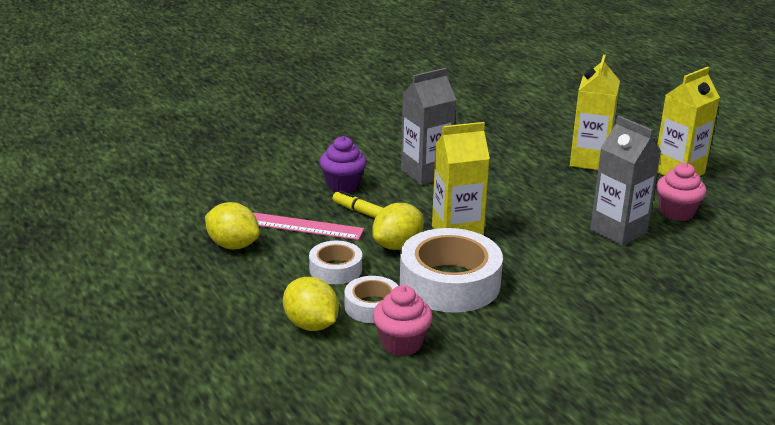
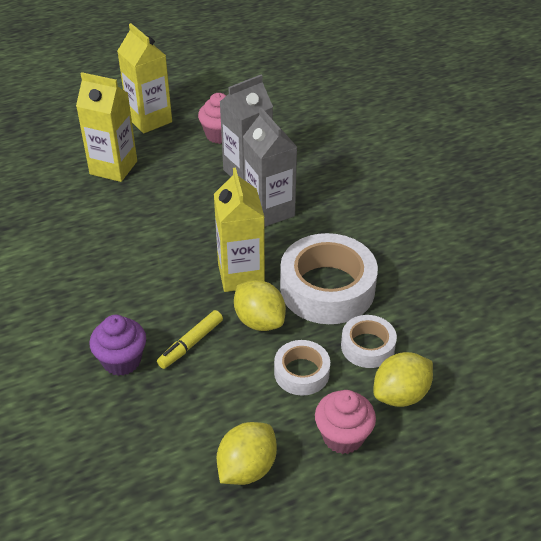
camera: 85 degrees left, 15 degrees up
pink ruler [253,212,364,240] -> none
pink cupcake [373,285,433,356] -> pink cupcake moved to [315,390,376,454]
grey carton [401,68,456,185] -> grey carton moved to [243,108,297,227]

